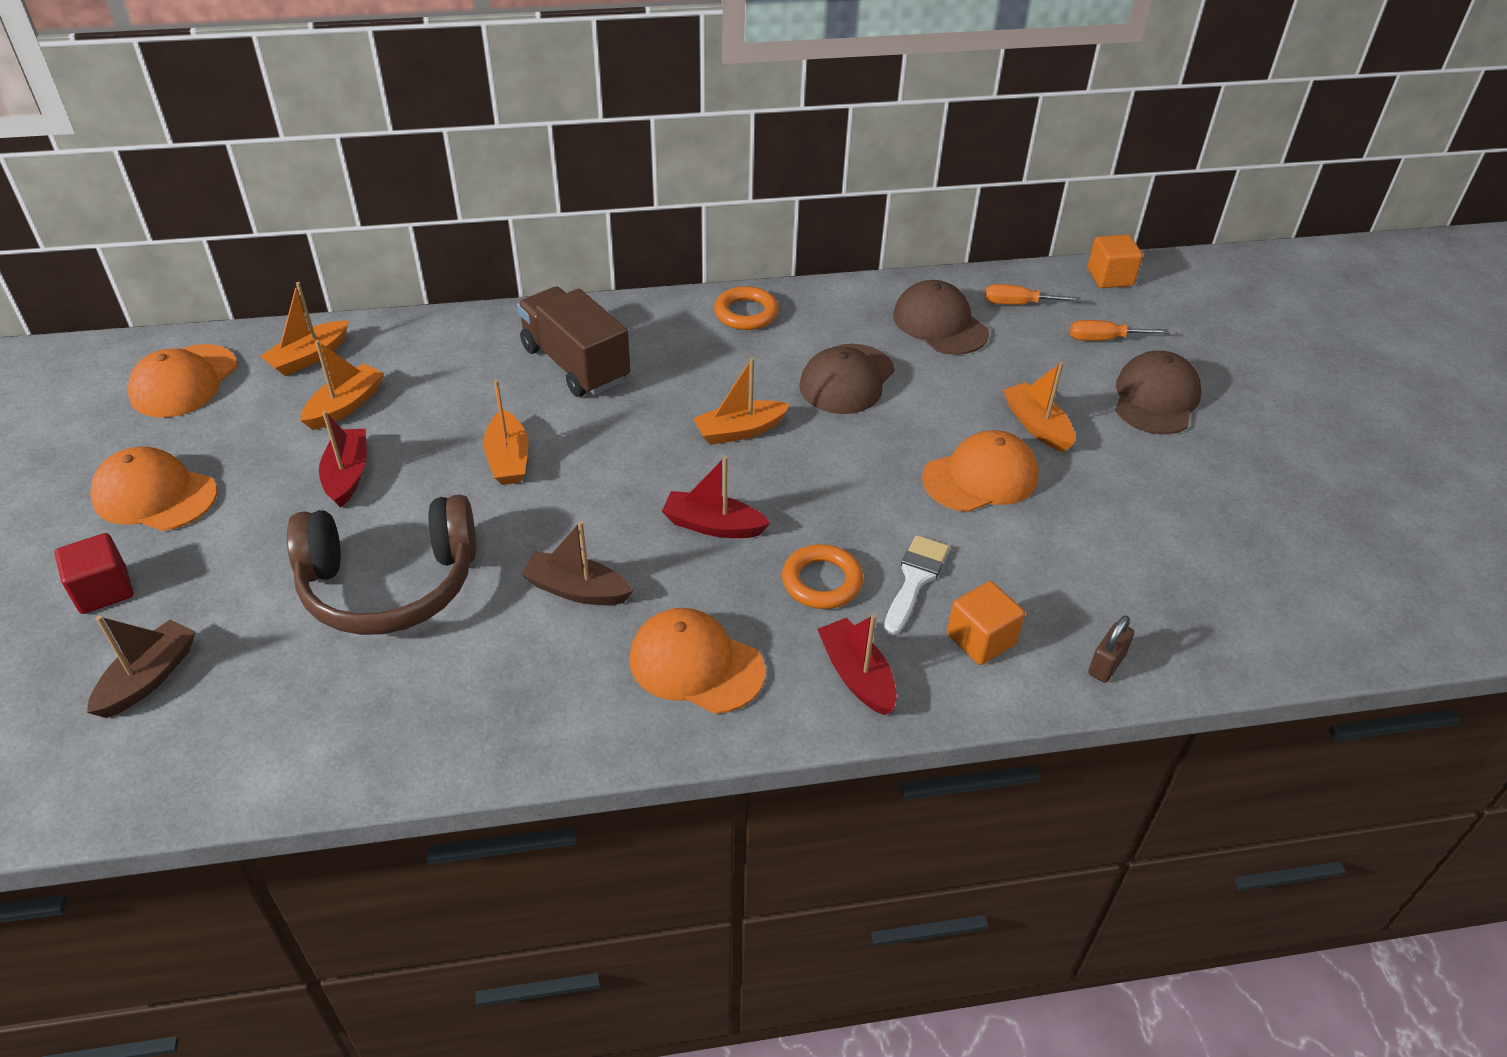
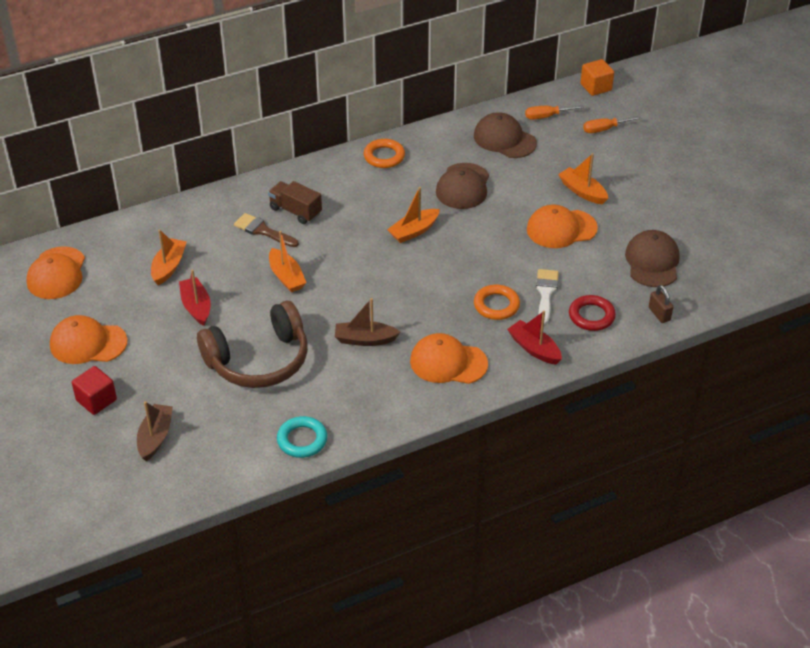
camera: 15 degrees left, 0 degrees up
orange boat [260,282,348,376] -> none
brown truck [517,287,630,397] -> brown truck [268,181,322,224], size x0.65
red boat [662,456,770,538] -> none
orange cap [922,430,1039,512] -> orange cap turned 150 degrees counterclockwise [527,205,598,248]
orange cube [947,581,1025,665] -> red ring [569,295,616,331]
brown padlock [1088,615,1134,683] -> brown padlock turned 45 degrees counterclockwise [649,285,673,323]
brown cap [1115,351,1202,434] -> brown cap moved to [625,230,680,287]
none -> brown brush [234,213,299,247]
none -> turquoise ring [277,416,327,458]

